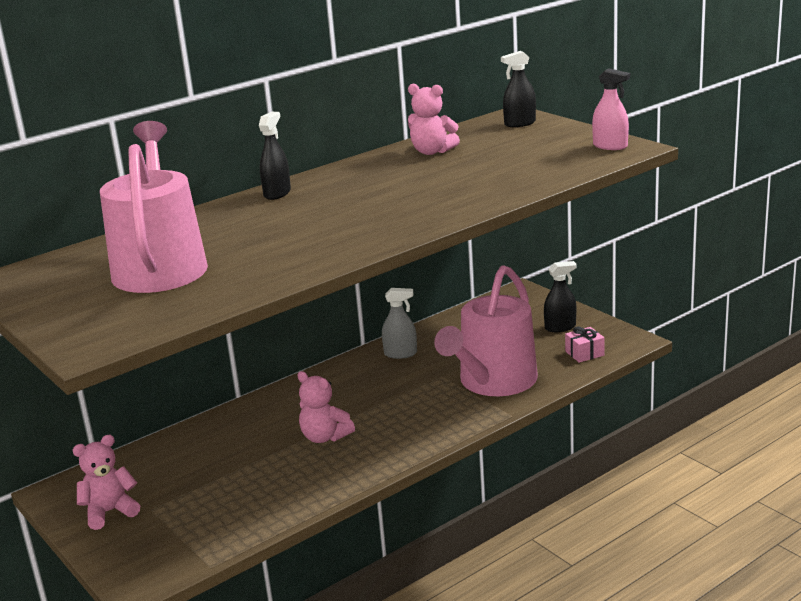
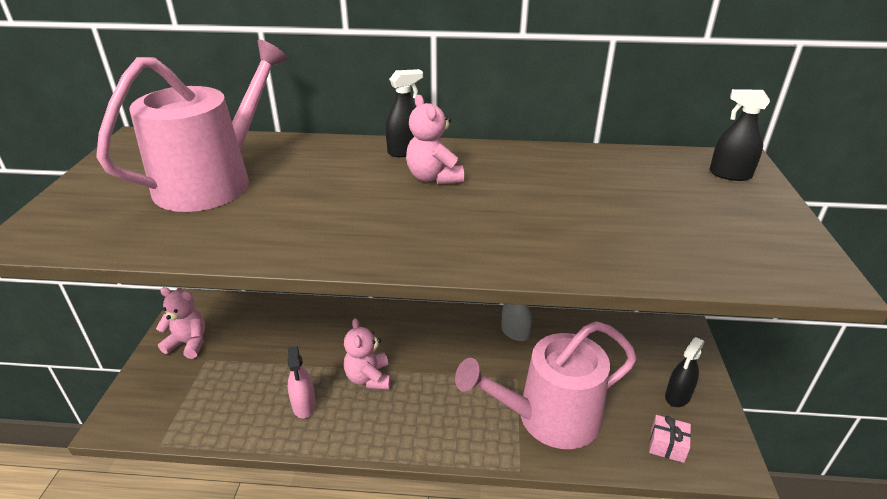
camera: 40 degrees right, 10 degrees up
pink teddy bear [408,84,460,155] -> pink teddy bear moved to [406,95,464,185]
black spray bottle [544,261,577,332] -> black spray bottle turned 105 degrees clockwise [665,337,704,407]
pink spray bottle [592,68,630,150] -> pink spray bottle moved to [287,346,316,419]

